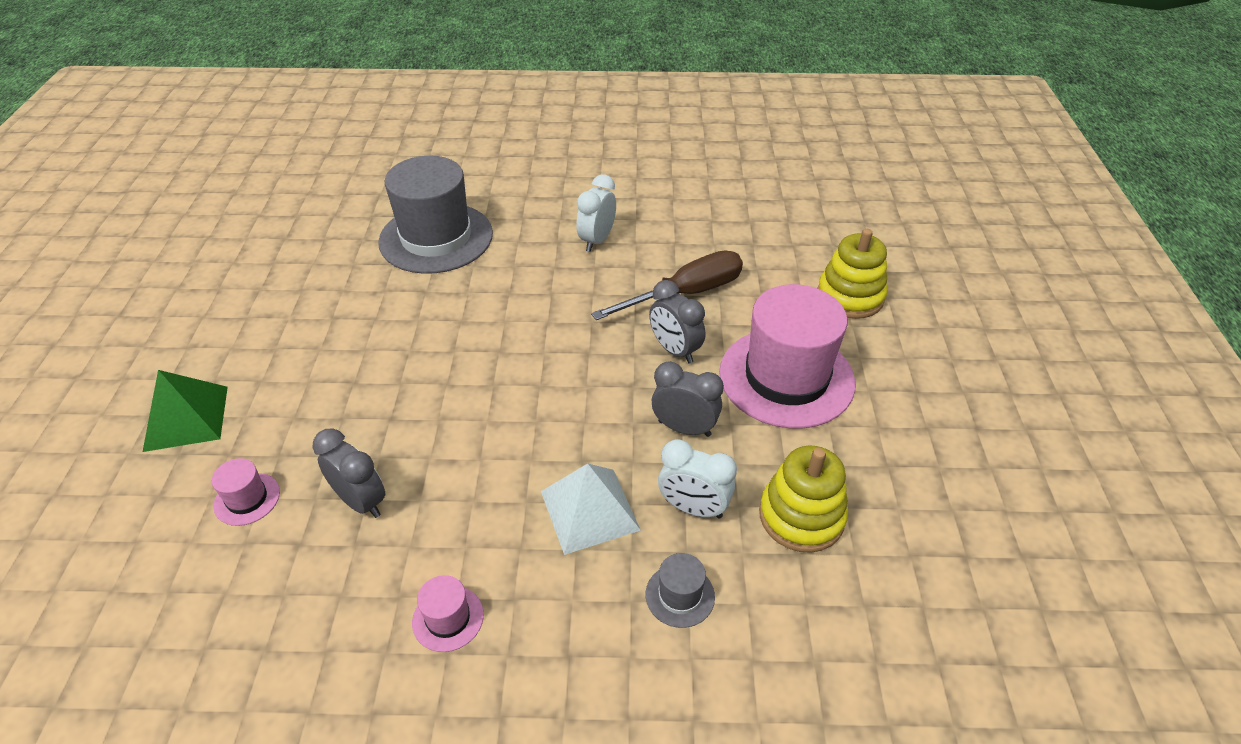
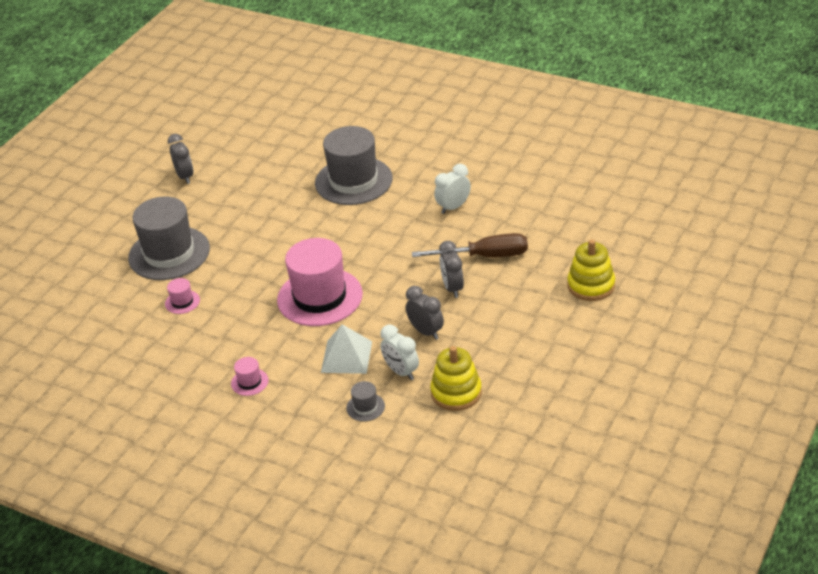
camera: 30 degrees right, 5 degrees down
green pyramid [143,370,228,452] -> grey hat [128,197,210,280]
grey clock [312,429,385,518] -> grey clock moved to [168,134,193,184]
pink hat [719,284,855,428] -> pink hat moved to [277,238,363,326]

